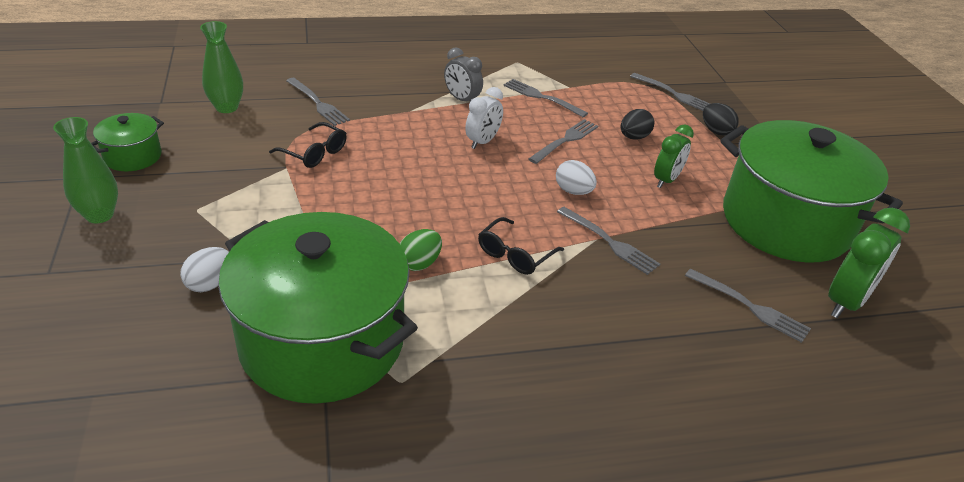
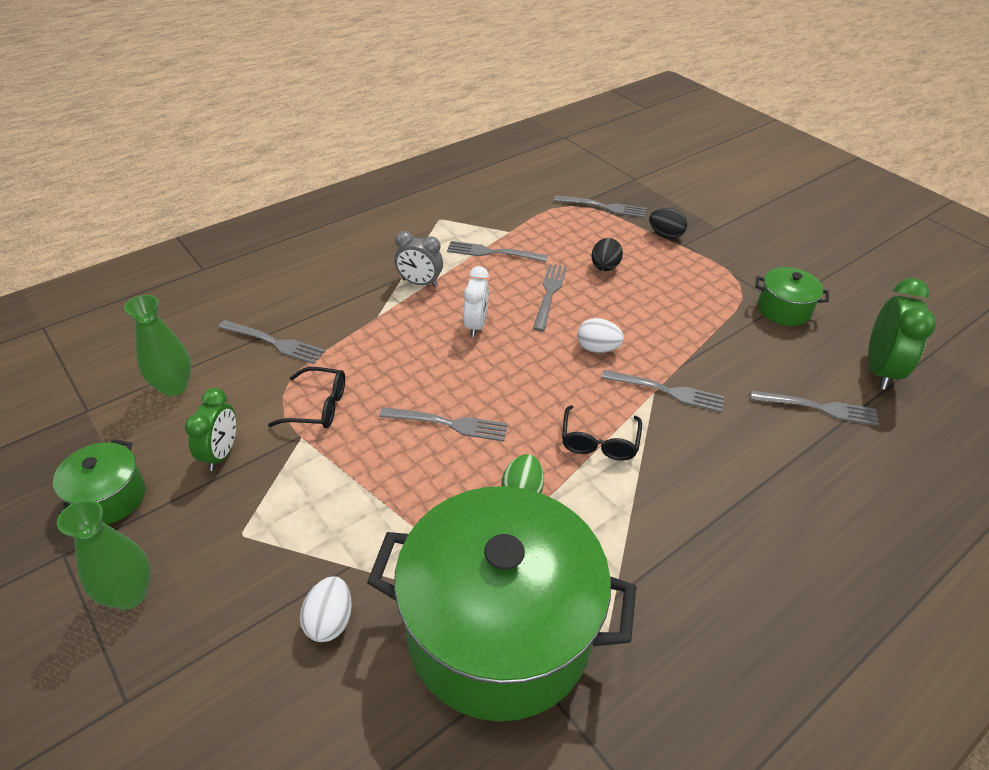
camera: 25 degrees left, 5 degrees up
green clock [654,124,694,188] -> green clock moved to [185,388,236,471]
green pot [720,120,903,263] -> green pot [755,267,829,326], size x0.43
none -> grey fork [379,407,508,442]

